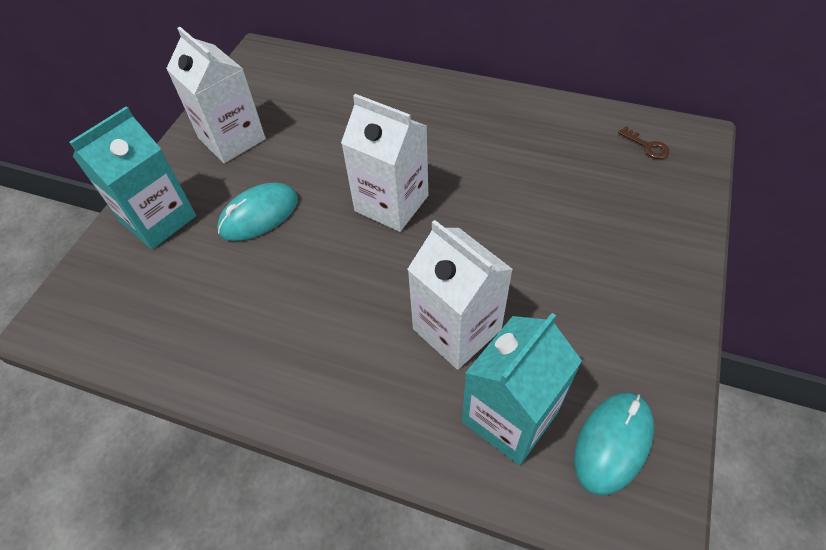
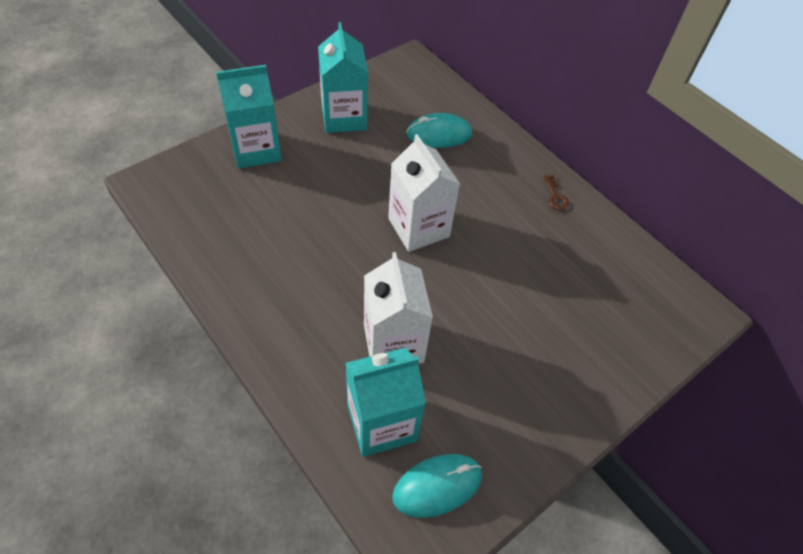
camera: 25 degrees right, 0 degrees up
white carton [166,27,266,163] -> turquoise carton [318,22,368,133]
turquoise mouse [217,183,298,241] -> turquoise mouse moved to [406,113,472,148]
brown key [618,126,669,159] -> brown key moved to [544,175,569,210]

